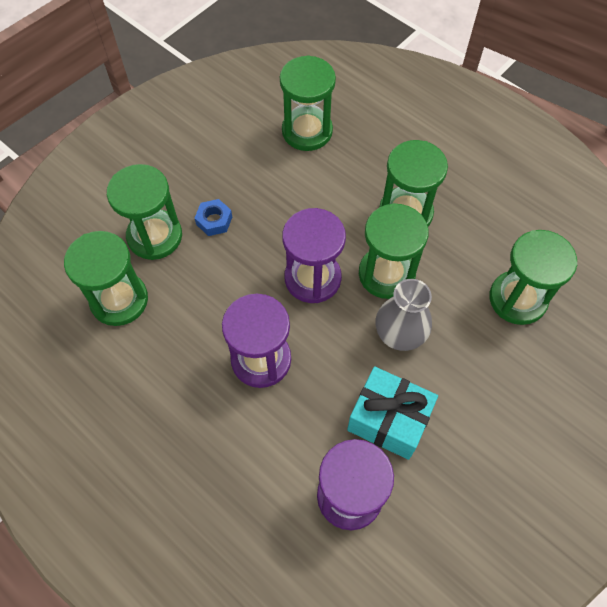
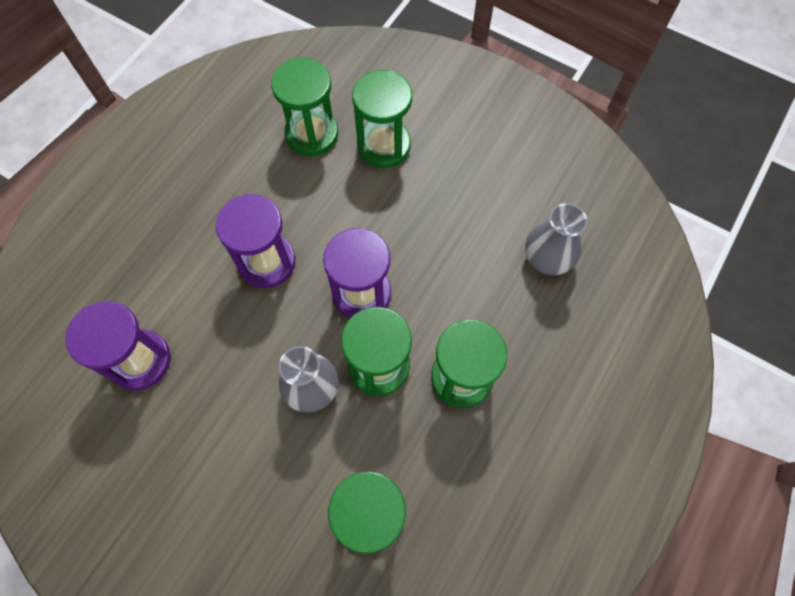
camera: 80 degrees right, 5 degrees up
blue nut [195,199,232,236] -> none
green hourglass [280,55,336,151] -> grey vase [526,203,587,275]
turquoise gift [347,366,438,460] -> none

